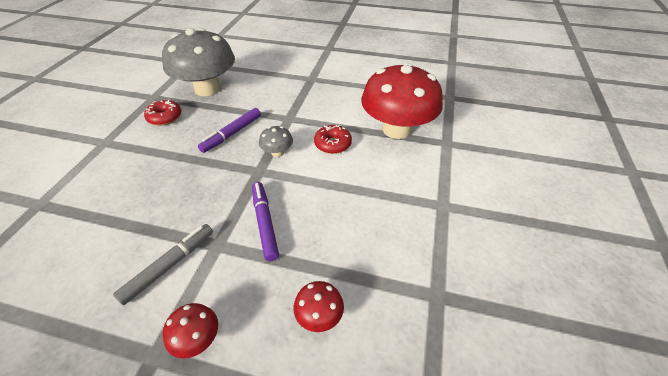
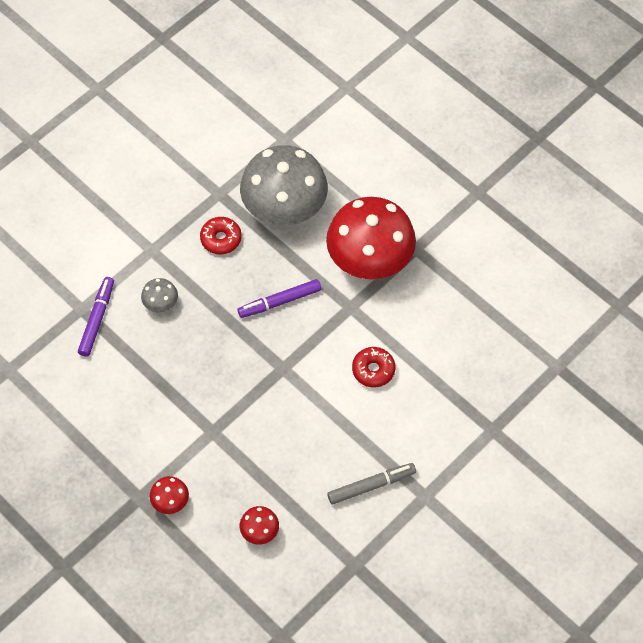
camera: 30 degrees right, 15 degrees up
grey marker [113,224,213,305] -> grey marker moved to [327,463,416,505]
purple marker [252,182,279,261] -> purple marker moved to [78,277,114,357]
grey mushroom [259,126,293,157] -> grey mushroom moved to [141,278,178,312]
red mushroom [361,63,443,139] -> red mushroom moved to [326,197,416,280]

